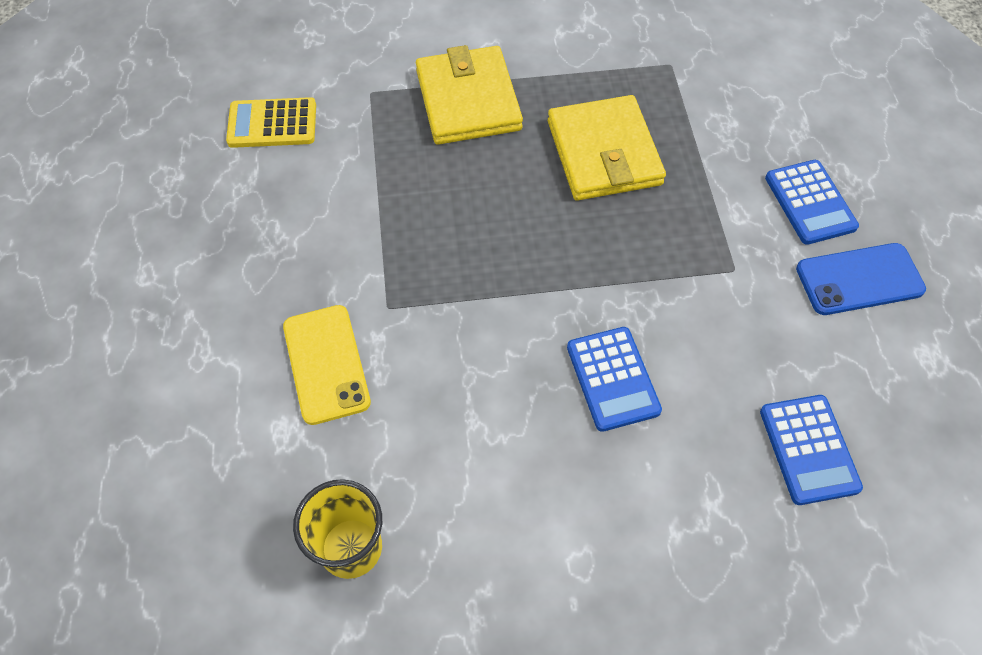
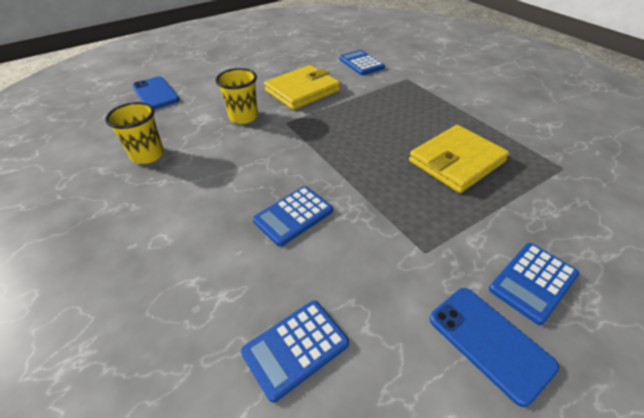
camera: 65 degrees right, 15 degrees down
yellow calculator [226,97,316,148] -> blue calculator [339,50,385,75]
yellow phone [283,305,371,425] -> yellow cup [216,68,258,124]
yellow wallet [416,45,523,145] -> yellow wallet moved to [264,65,340,110]
none -> blue phone [132,76,179,109]

